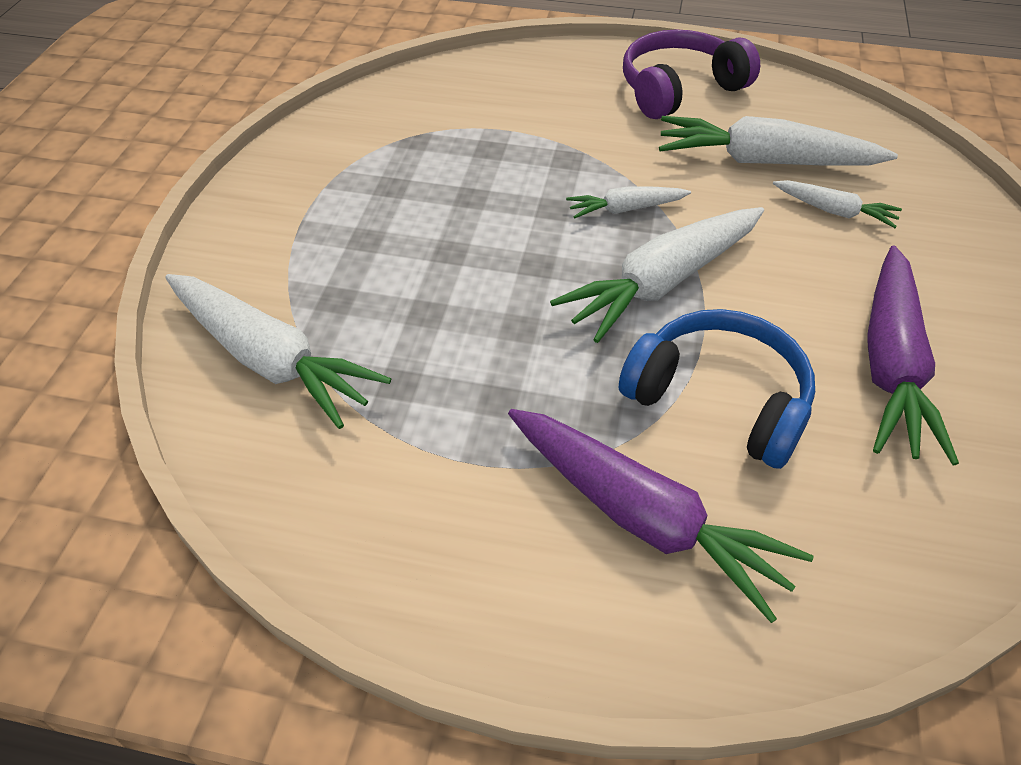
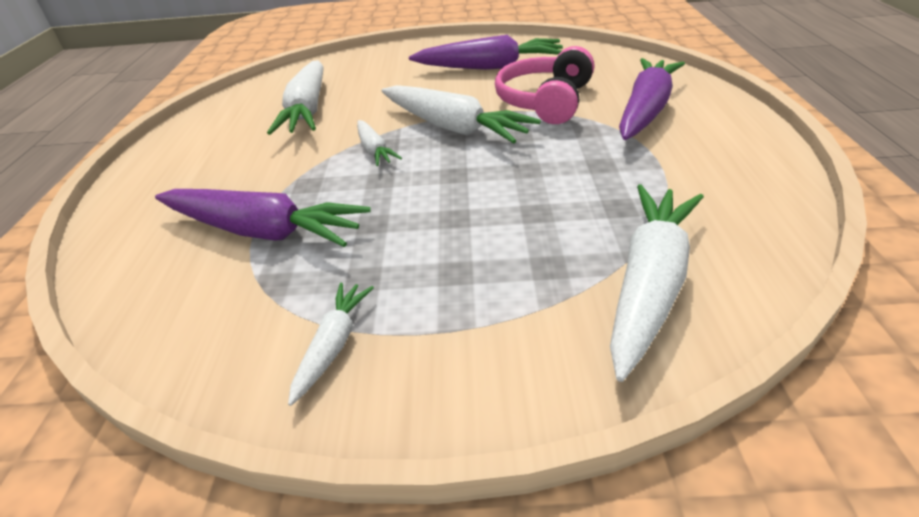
camera: 100 degrees left, 10 degrees down
blue headphones [619,309,815,469] -> pink headphones [495,46,594,124]
purple headphones [623,29,760,119] -> none
white carrot [773,180,902,228] -> white carrot moved to [288,282,374,406]
none -> purple carrot [155,189,371,247]

